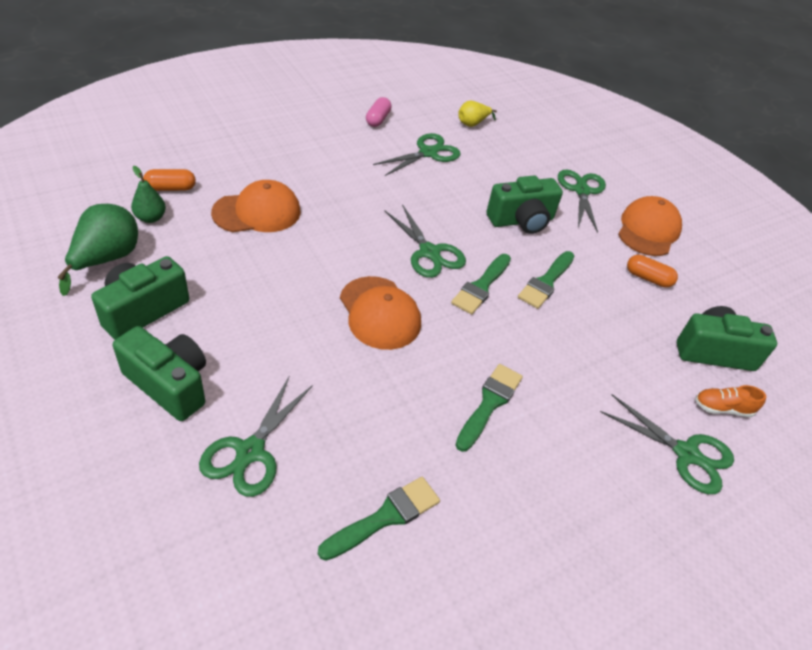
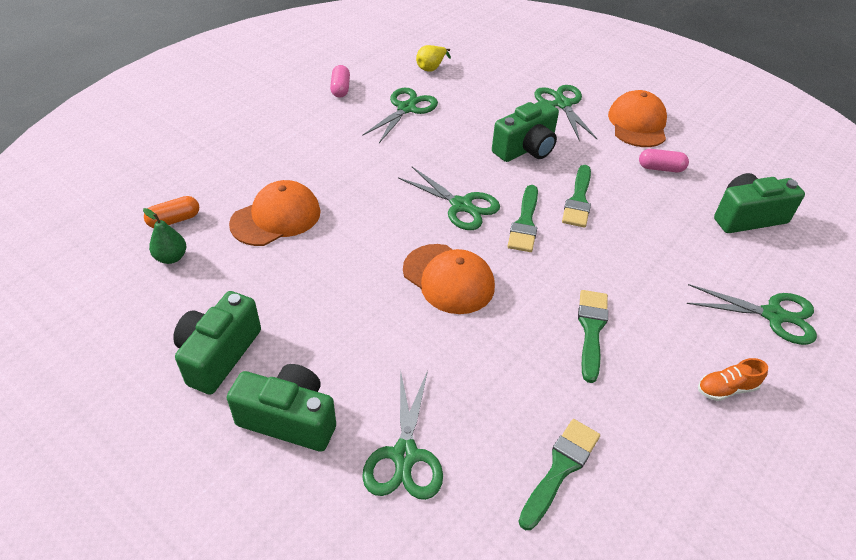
camera: 15 degrees left, 0 degrees up
green pear [57,204,138,296] -> none
orange capsule [627,255,678,288] -> pink capsule [639,149,689,172]
orange shoe [695,385,766,417] -> orange shoe moved to [698,358,768,401]

